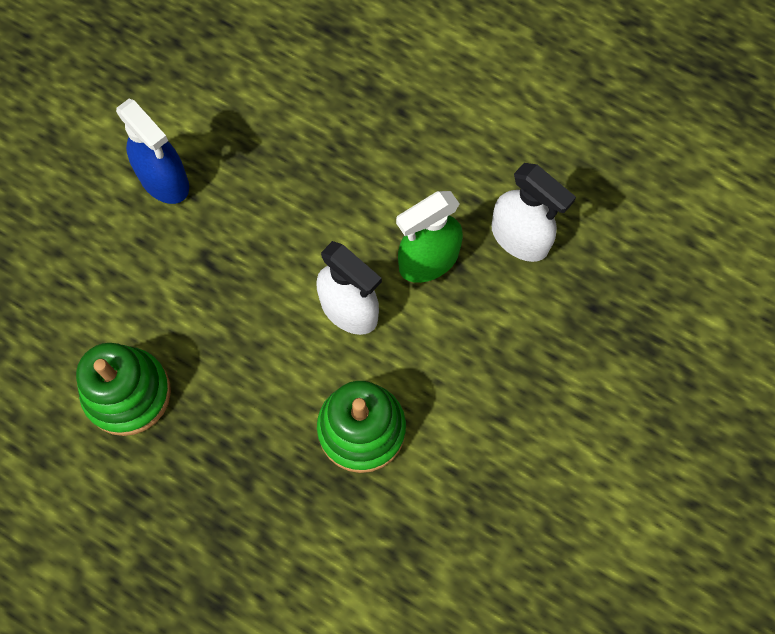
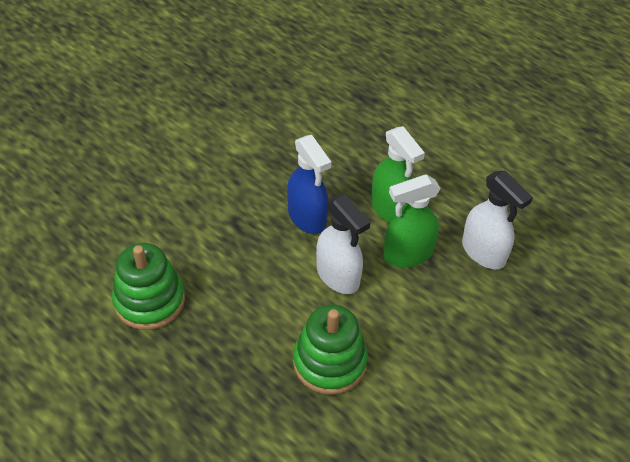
camera: 10 degrees right, 20 degrees down
blue spray bottle [116,99,189,204] -> blue spray bottle moved to [287,135,331,234]
none -> green spray bottle [371,126,425,223]

